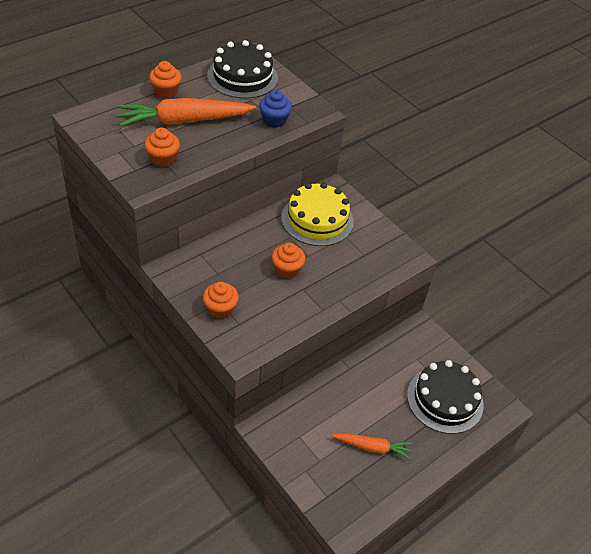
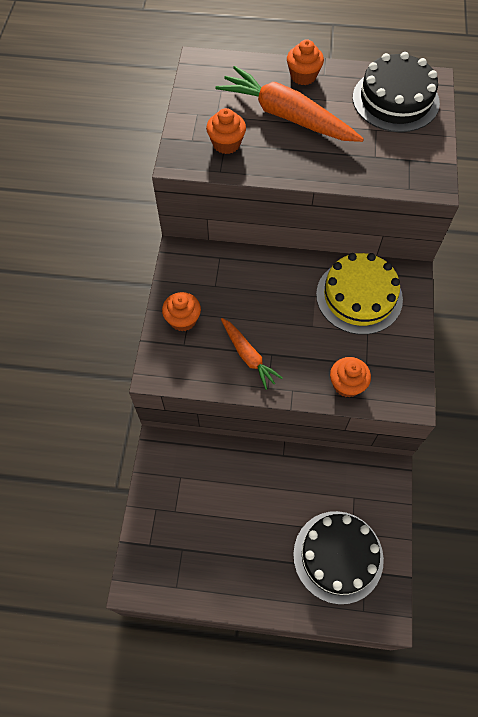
camera: 50 degrees right, 15 degrees up
blue cupcake [259,90,292,128] -> none
orange cupcake [272,243,305,278] -> orange cupcake moved to [330,357,371,397]
orange carrot [331,433,412,459] -> orange carrot moved to [221,318,283,390]

